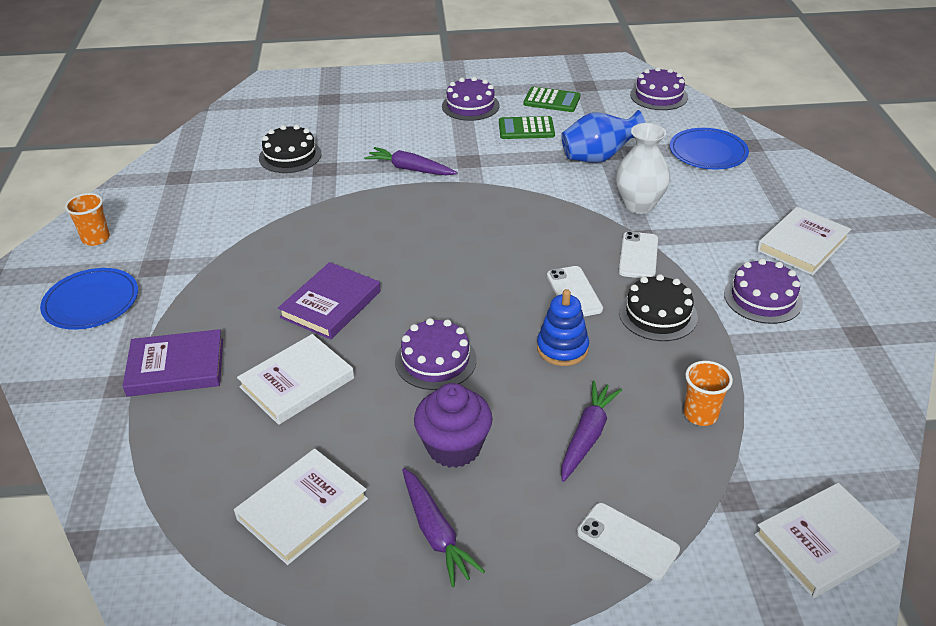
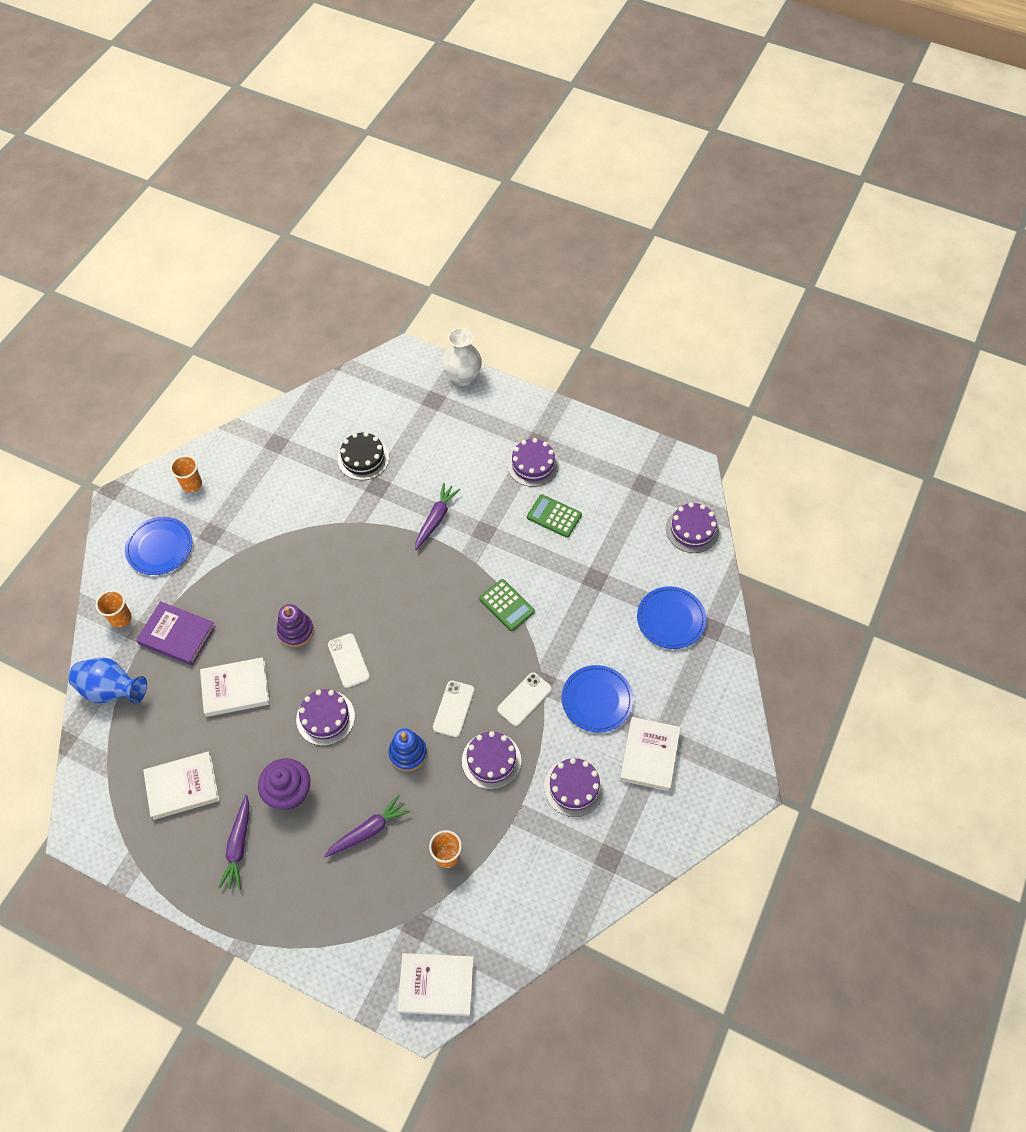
camera: 30 degrees right, 20 degrees up
purple book [278,262,381,340] -> purple stacking toy [277,604,314,647]
purple carrot [364,147,457,176] -> purple carrot turned 60 degrees clockwise [415,483,460,550]
green calculator [523,87,580,112] -> green calculator moved to [479,579,535,631]
blue vase [561,110,645,163] -> blue vase moved to [68,658,147,704]
white phone [577,503,680,580] -> white phone moved to [328,633,370,688]
white vase [616,123,670,214] -> white vase moved to [442,328,482,386]
black cake [619,274,698,341] -> purple cake [462,731,521,790]
white book [757,207,851,275] -> white book turned 60 degrees counterclockwise [620,717,681,791]
none -> orange cup [95,590,132,628]
none -> blue plate [562,665,633,733]

